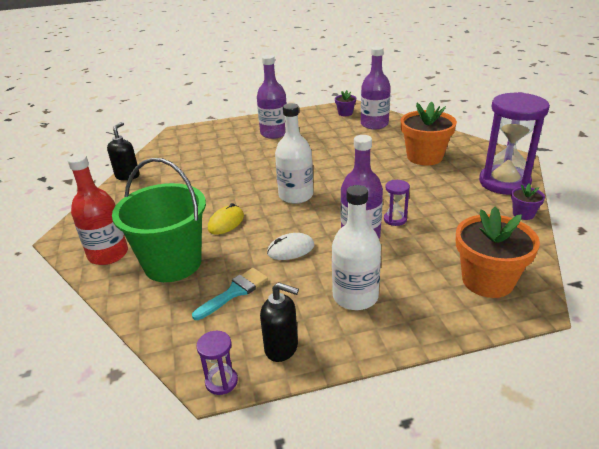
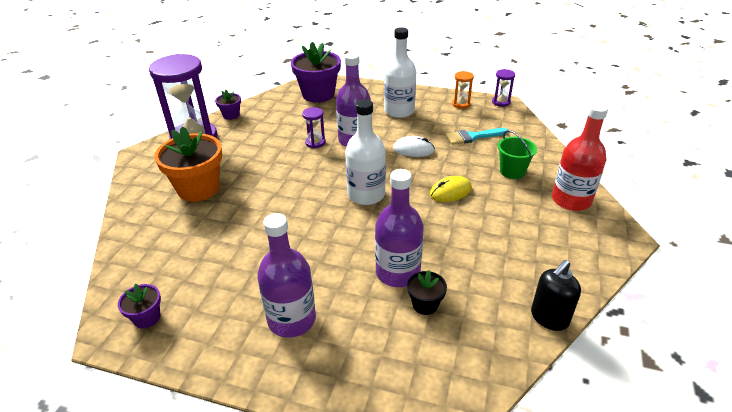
camera: 150 degrees left, 5 degrees up
green bucket [112,158,206,282] -> green bucket [498,130,537,179], size x0.49
black soap dispenser [260,282,299,362] -> orange hourglass [452,71,474,109]
purple bottle [361,46,391,130] -> purple bottle moved to [375,169,424,287]
orange flower pot [456,207,540,298] -> purple flower pot [291,42,341,103]
none -> black flower pot [407,270,447,315]

